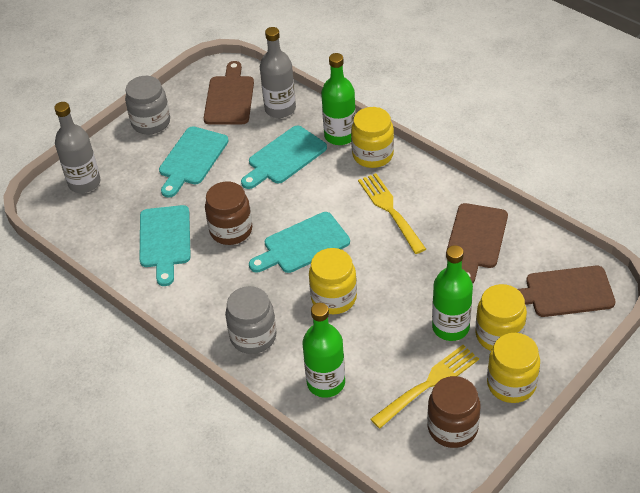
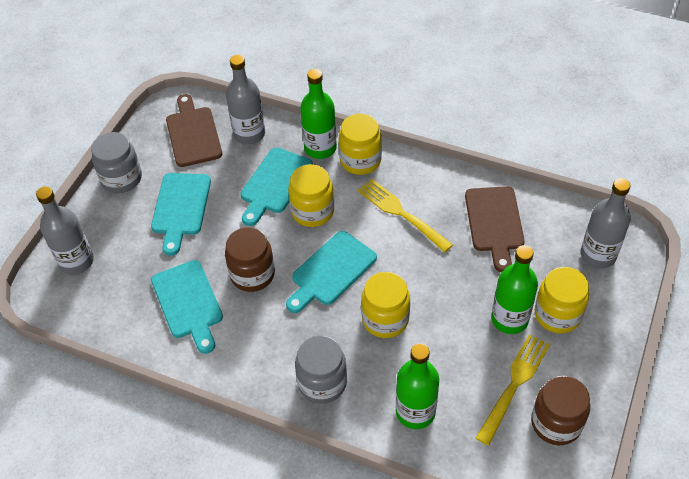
camera: 20 degrees left, 5 degrees up
yellow jar [487,333,540,403] -> yellow jar moved to [288,164,334,227]
brown cutting board [518,266,615,317] -> grey bottle [581,178,631,269]

